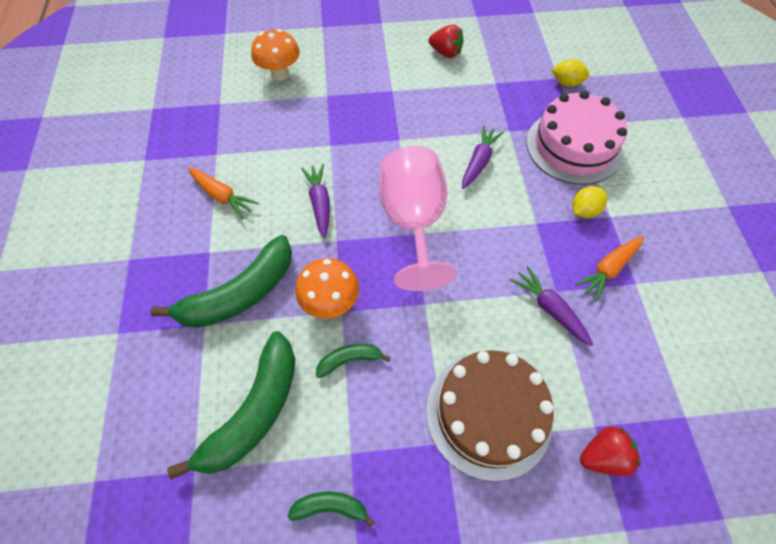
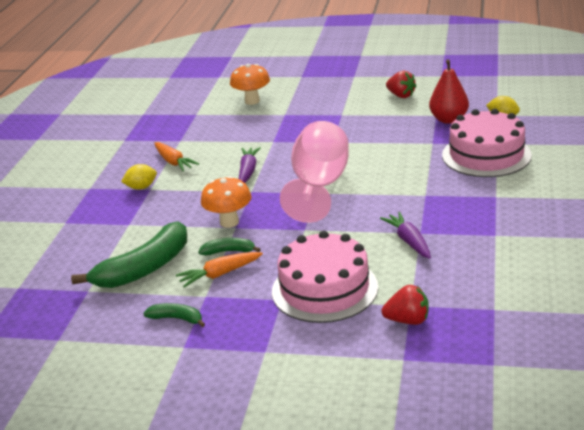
camera: 20 degrees right, 30 degrees down
green banana [150,235,292,328] -> none
brown cake [426,350,554,481] -> pink cake [272,230,378,323]
purple carrot [462,125,504,189] -> none
yellow lemon [572,186,607,218] -> yellow lemon moved to [121,164,157,190]
orange carrot [575,236,644,302] -> orange carrot moved to [176,252,263,288]
none -> red pear [429,59,469,124]

